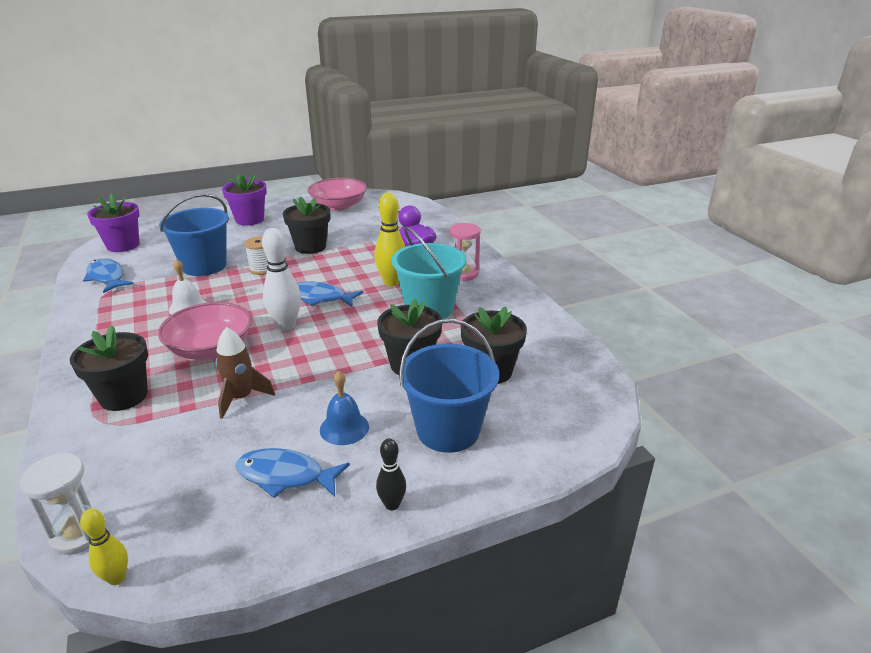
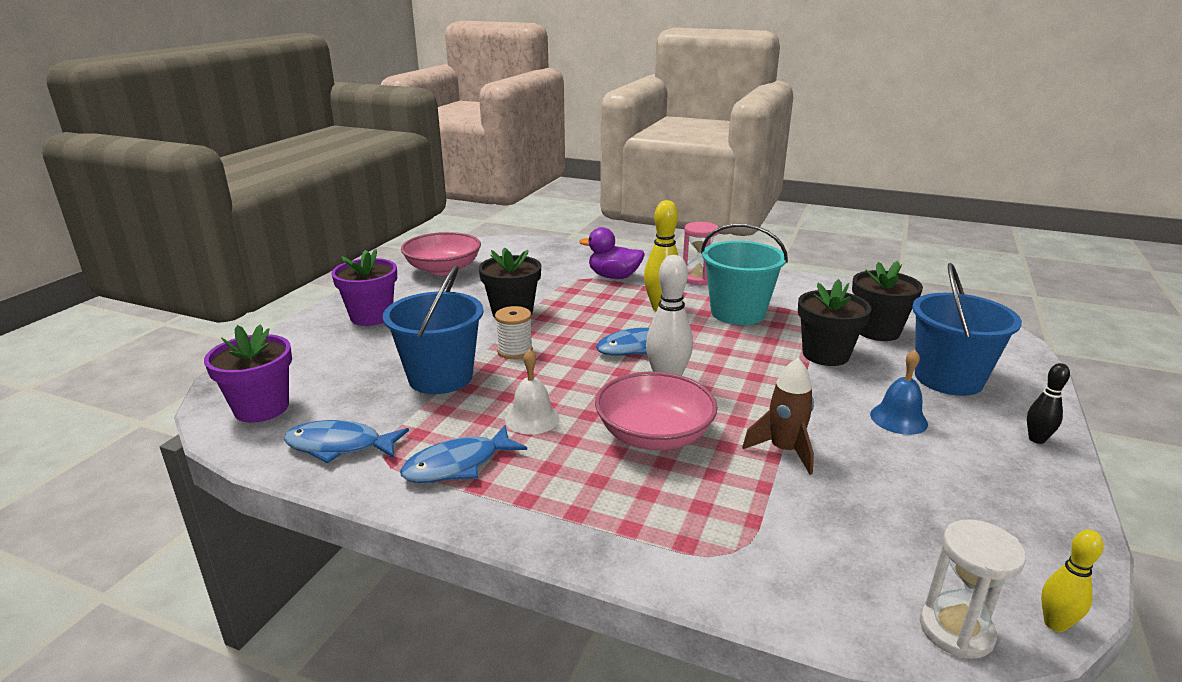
camera: 45 degrees left, 5 degrees down
black flower pot [70,325,148,411] -> none
blue fish [235,448,350,498] -> blue fish moved to [400,425,527,483]

